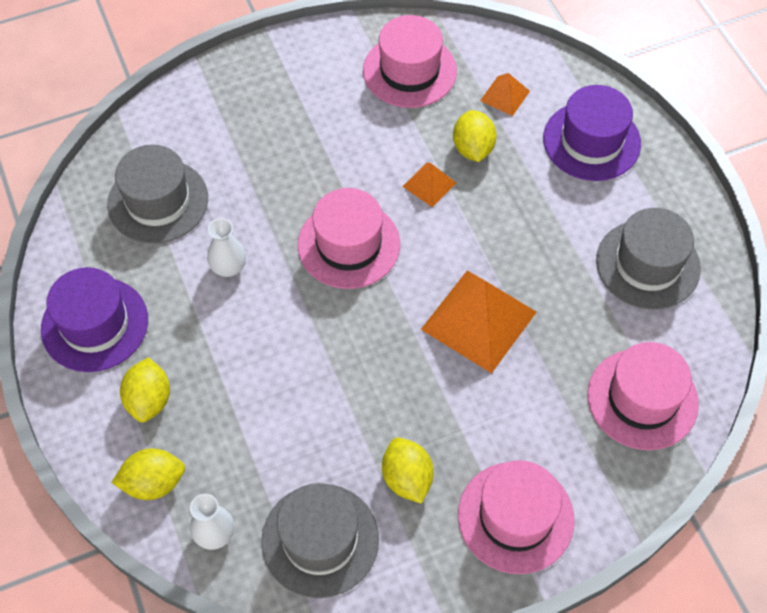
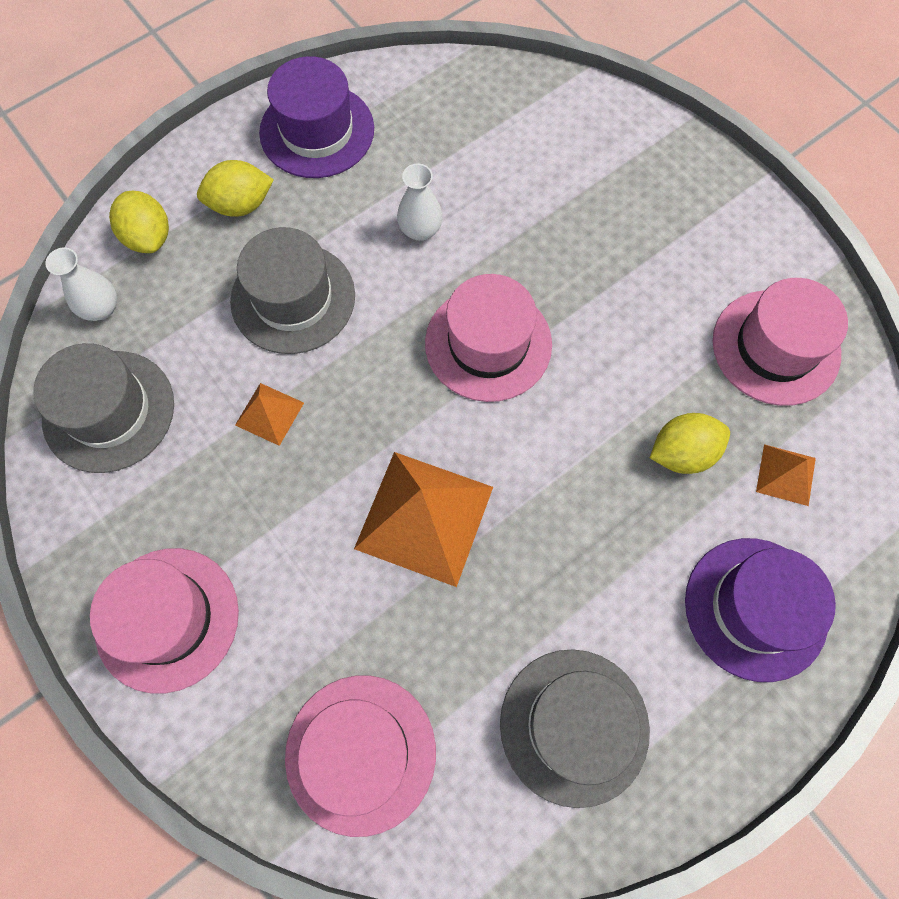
camera: 75 degrees right, 10 degrees up
grey hat [107,145,208,244] -> grey hat moved to [230,227,355,354]
yellow lemon [382,437,434,504] -> none
orange pyramid [402,163,456,207] -> orange pyramid moved to [235,383,304,446]

